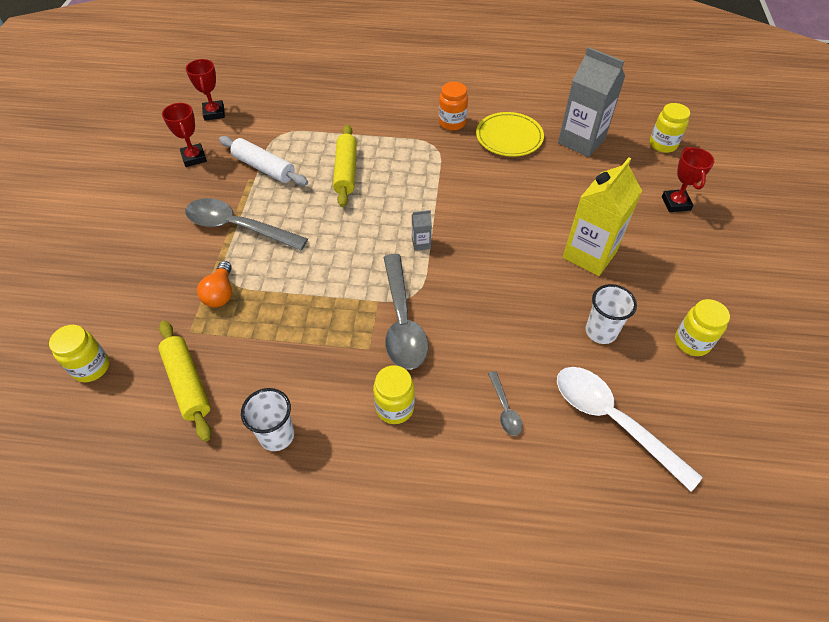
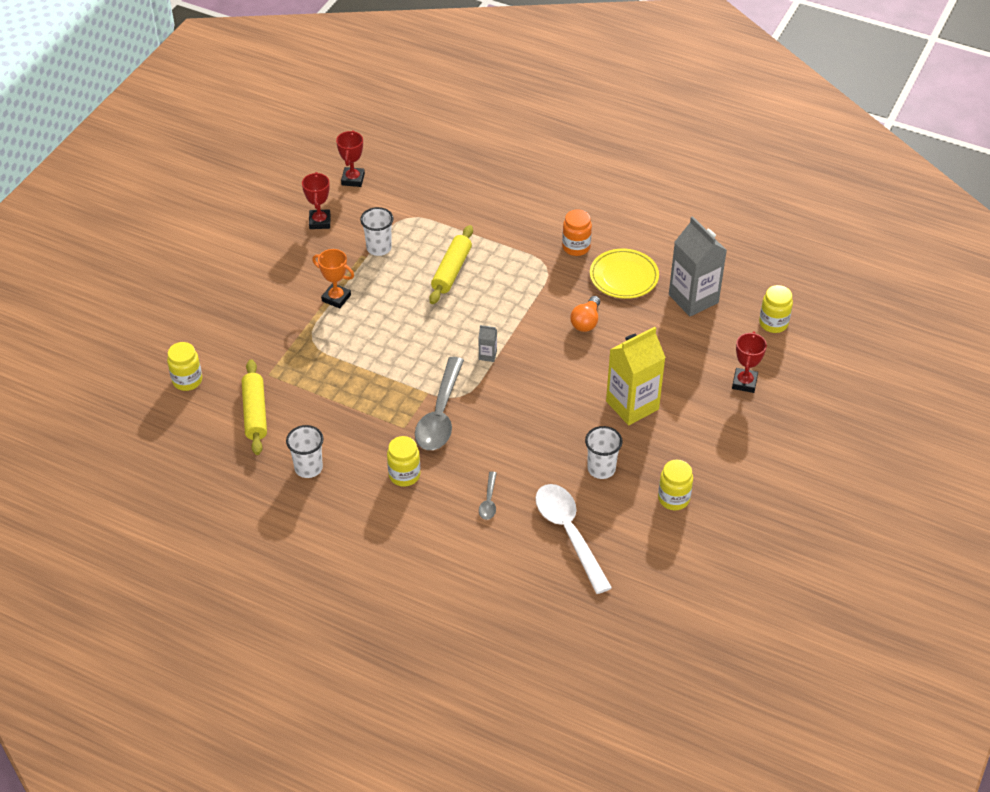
camera: 20 degrees right, 5 degrees down
grey spoon [185,198,308,251] -> orange trophy [312,249,354,309]
orange light bulb [197,261,232,308] -> orange light bulb moved to [571,296,600,332]
white rolling pin [219,136,308,186] -> white cup [360,207,393,256]

